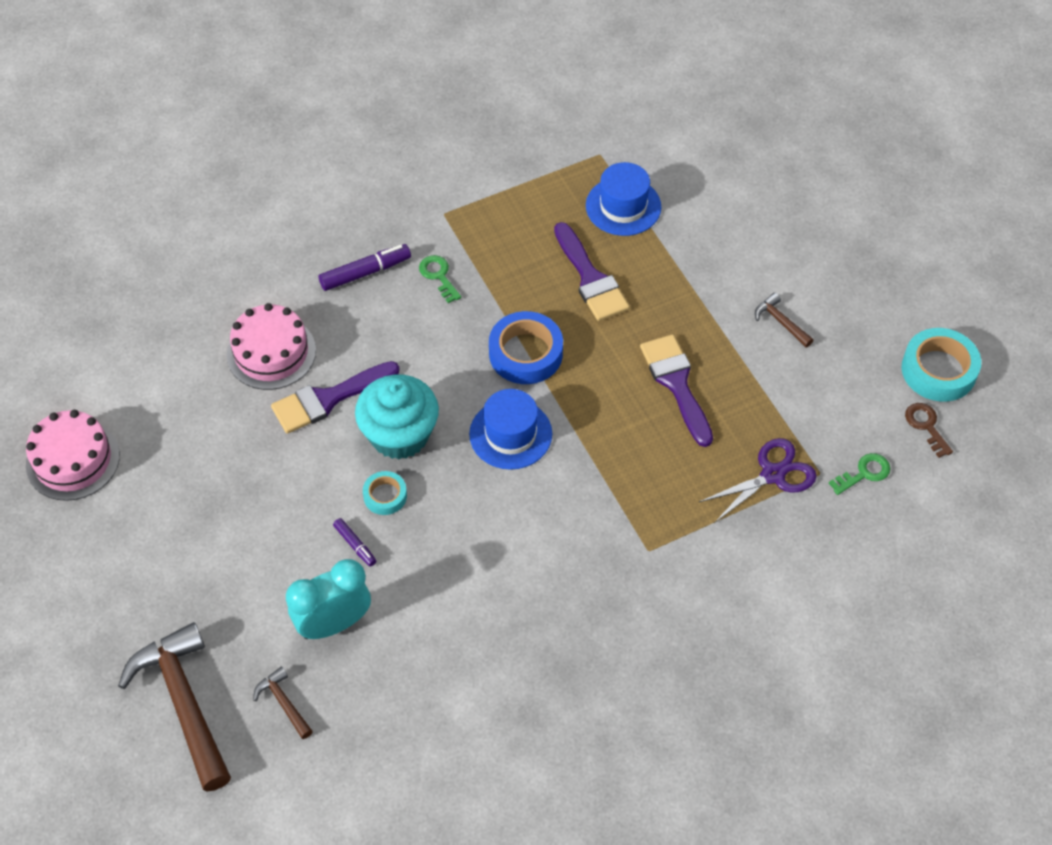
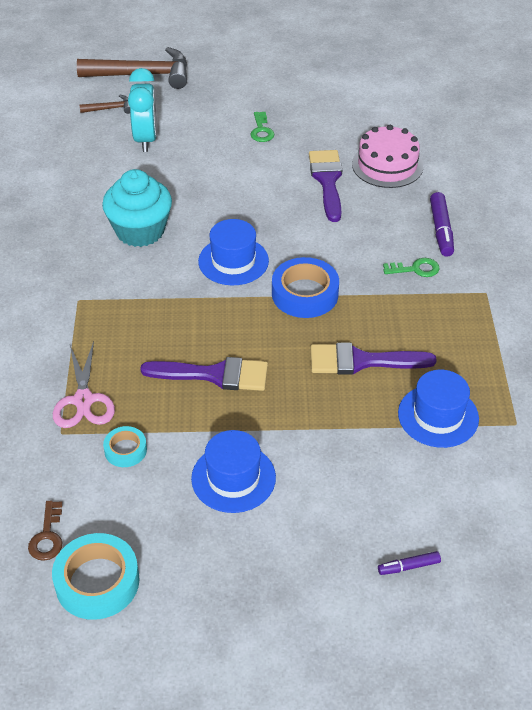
camera: 115 degrees right, 10 degrees down
pink cake [26,410,120,501] -> none
purple marker [333,518,376,567] -> purple marker moved to [378,551,441,575]
turquoise cupcake [355,374,439,459] -> turquoise cupcake moved to [102,169,172,247]
turquoise tape [363,471,407,515] -> turquoise tape moved to [103,426,147,467]
purple scissors [699,438,817,522] -> pink scissors [53,341,115,428]
brown hammer [755,293,813,347] -> blue hat [191,430,276,513]
green key [829,453,891,495] -> green key moved to [250,112,275,142]
brown key [905,403,953,458] -> brown key turned 90 degrees clockwise [28,501,63,561]

